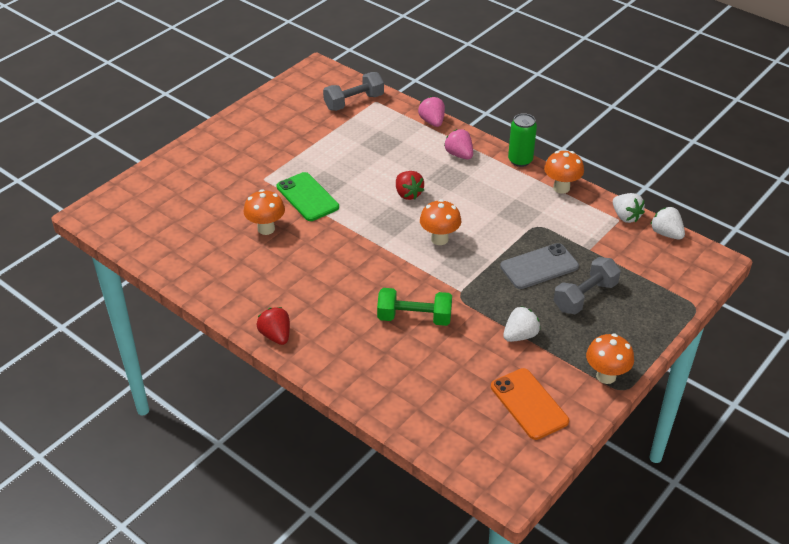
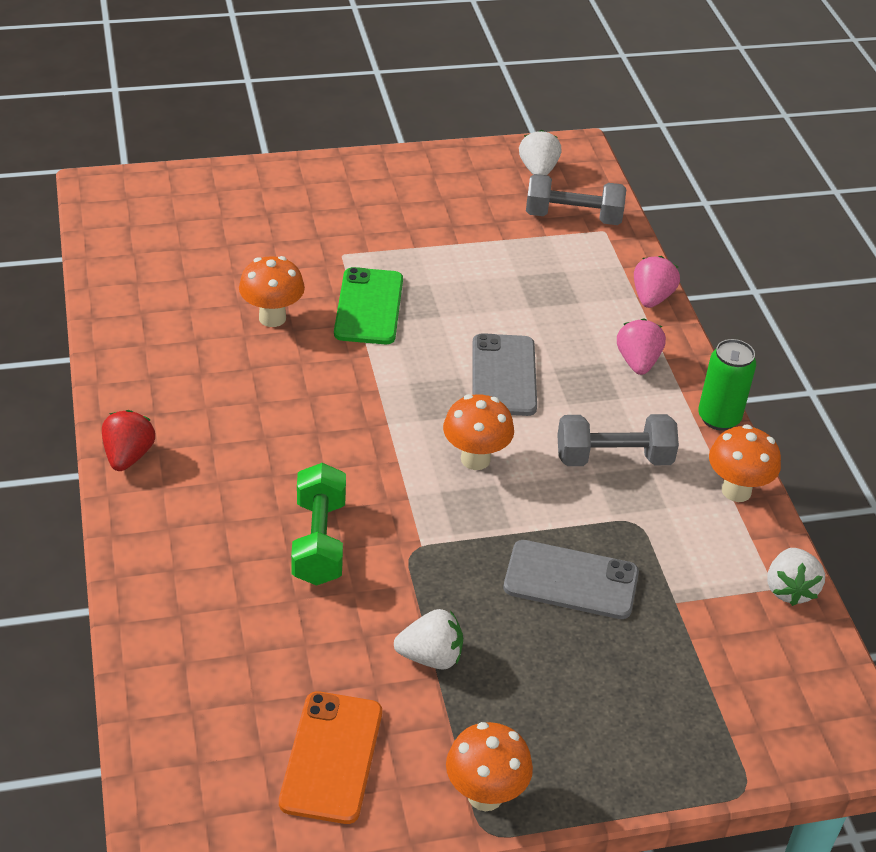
camera: 35 degrees right, 0 degrees up
green dumbbell [377,288,452,326] -> green dumbbell turned 45 degrees clockwise [291,463,346,586]
red strawberry [396,171,424,200] -> grey phone [472,333,537,416]
grey dumbbell [554,257,621,314] -> grey dumbbell moved to [557,414,679,466]
white strawberry [650,207,685,240] -> white strawberry moved to [519,130,561,175]

